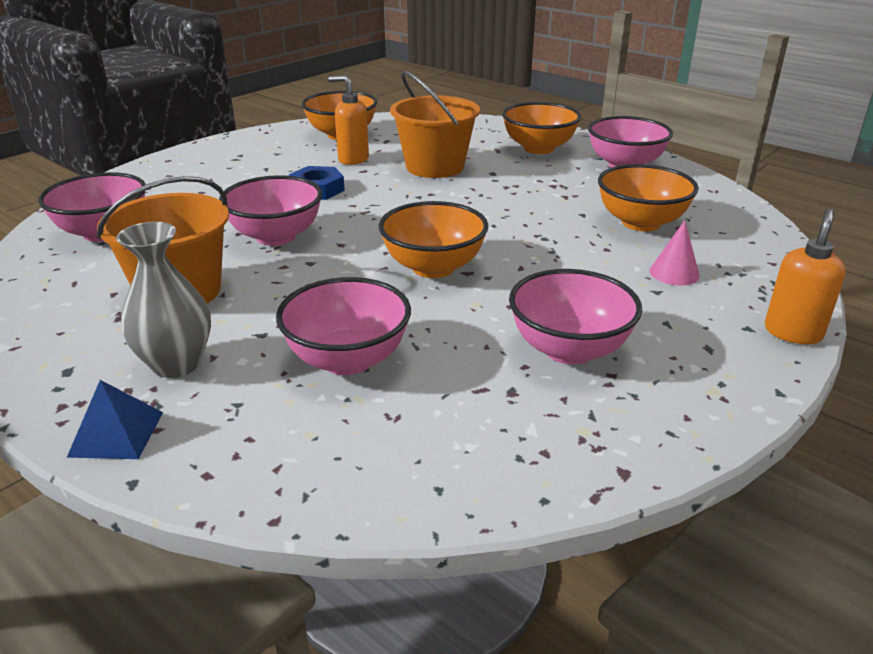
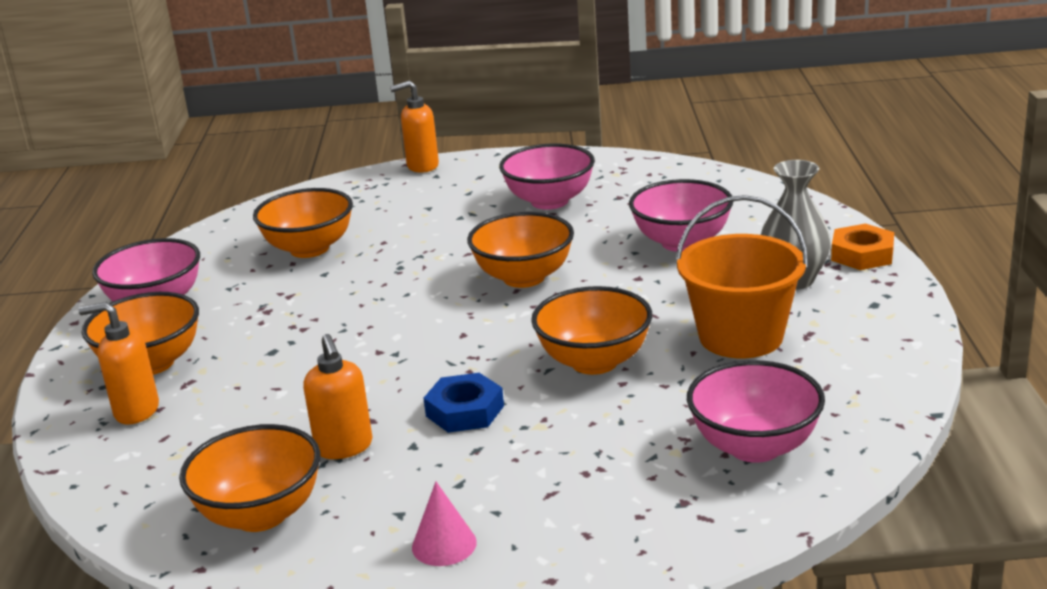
camera: 130 degrees left, 5 degrees down
blue pyramid [67,380,163,459] -> orange nut [831,224,894,270]
pink bowl [219,175,322,246] -> orange bowl [531,286,652,375]
orange bucket [390,71,480,178] -> none
pink cone [650,220,700,285] -> pink cone moved to [412,482,477,566]
none -> orange soap dispenser [78,302,159,425]

